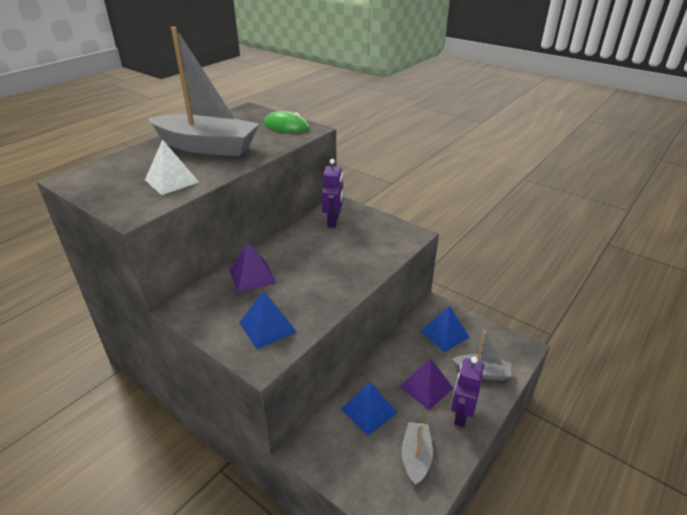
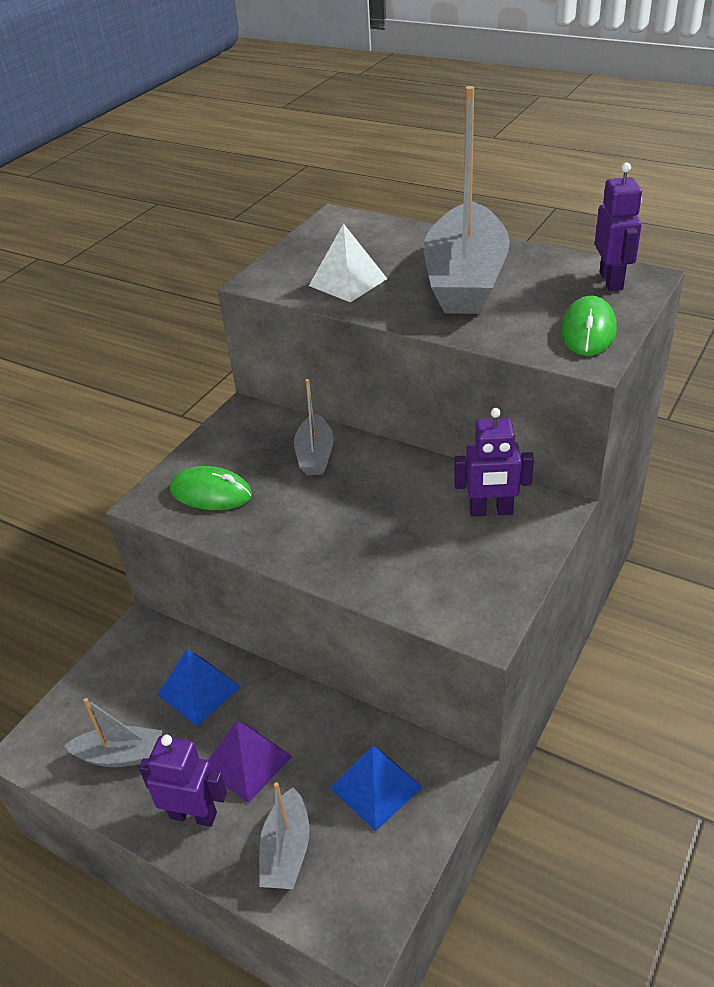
camera: 85 degrees right, 5 degrees up
purple pyramid [230,242,276,293] -> grey boat [294,379,334,475]
blue pyramid [239,291,297,349] -> green mouse [170,466,252,510]
none -> purple robot [595,163,642,291]

